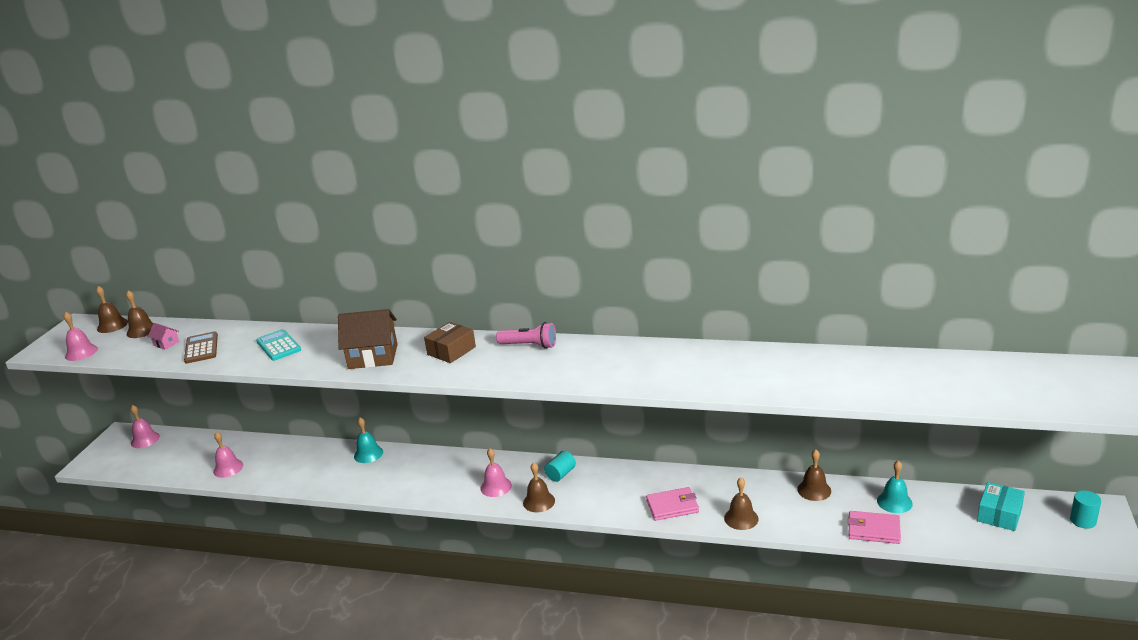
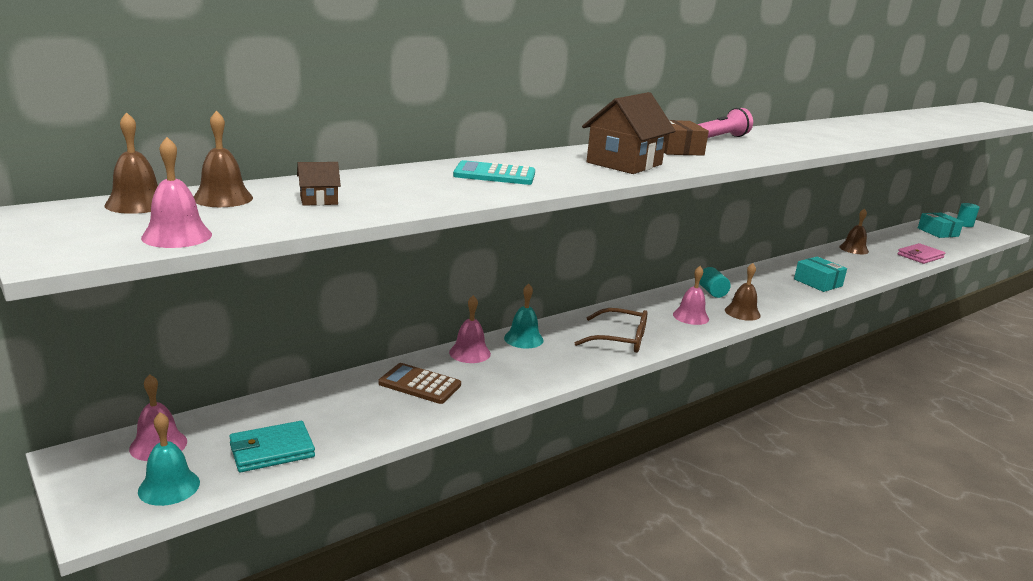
camera: 55 degrees left, 5 degrees down
pink house [148,323,179,350] -> brown house [297,162,341,206]
brown calculator [184,332,218,364] -> brown calculator moved to [378,363,461,404]
pink bell [213,432,243,478] -> pink bell moved to [449,295,491,363]
pink wallet [646,487,699,521] -> turquoise box [794,257,847,292]
brown bell [724,477,759,530] -> none
turquoise bell [877,460,913,513] -> turquoise bell moved to [138,412,200,506]
none -> turquoise wallet [229,421,315,472]
none -> brown glasses [575,308,647,353]

